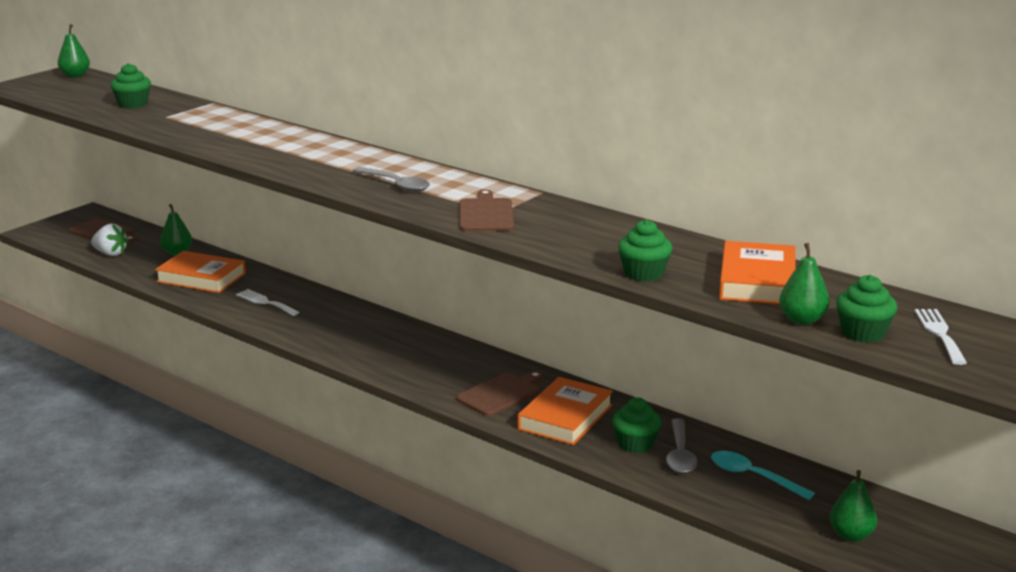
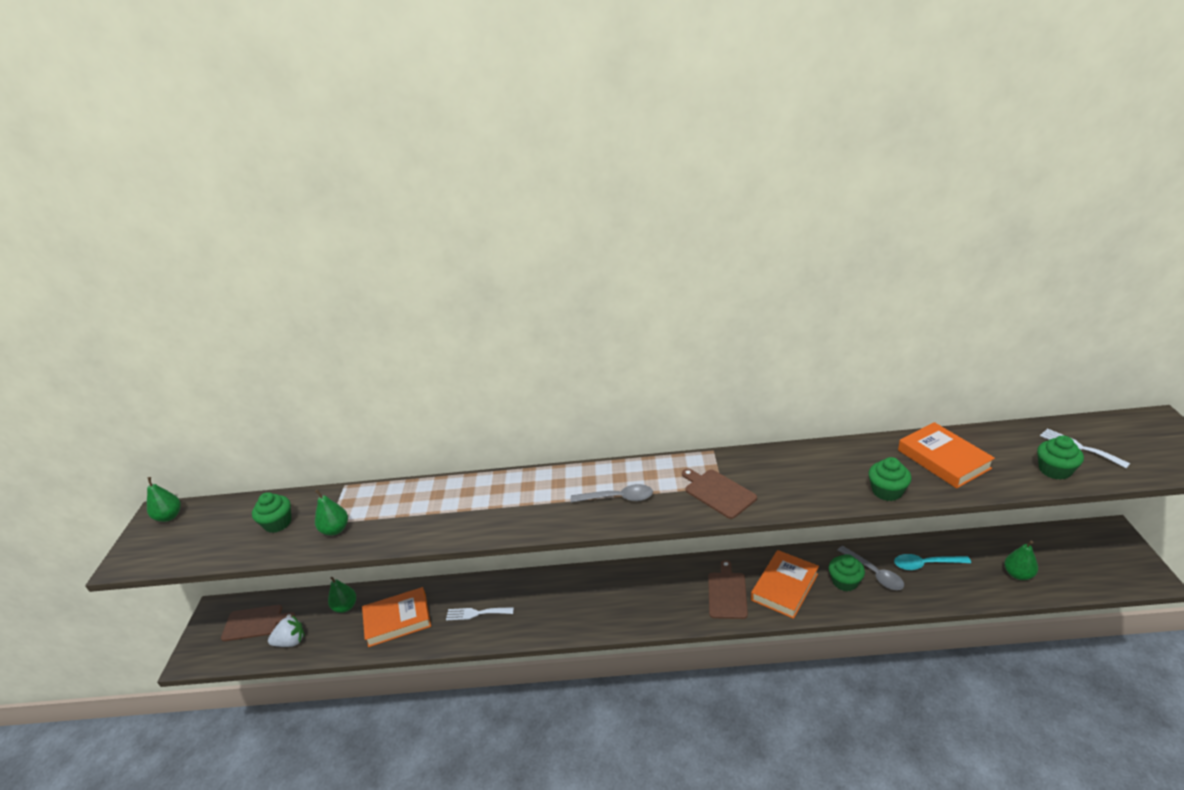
camera: 35 degrees left, 10 degrees up
orange book [518,377,613,445] -> orange book turned 45 degrees clockwise [751,550,819,619]
green pear [779,243,830,325] -> green pear moved to [315,489,348,536]

